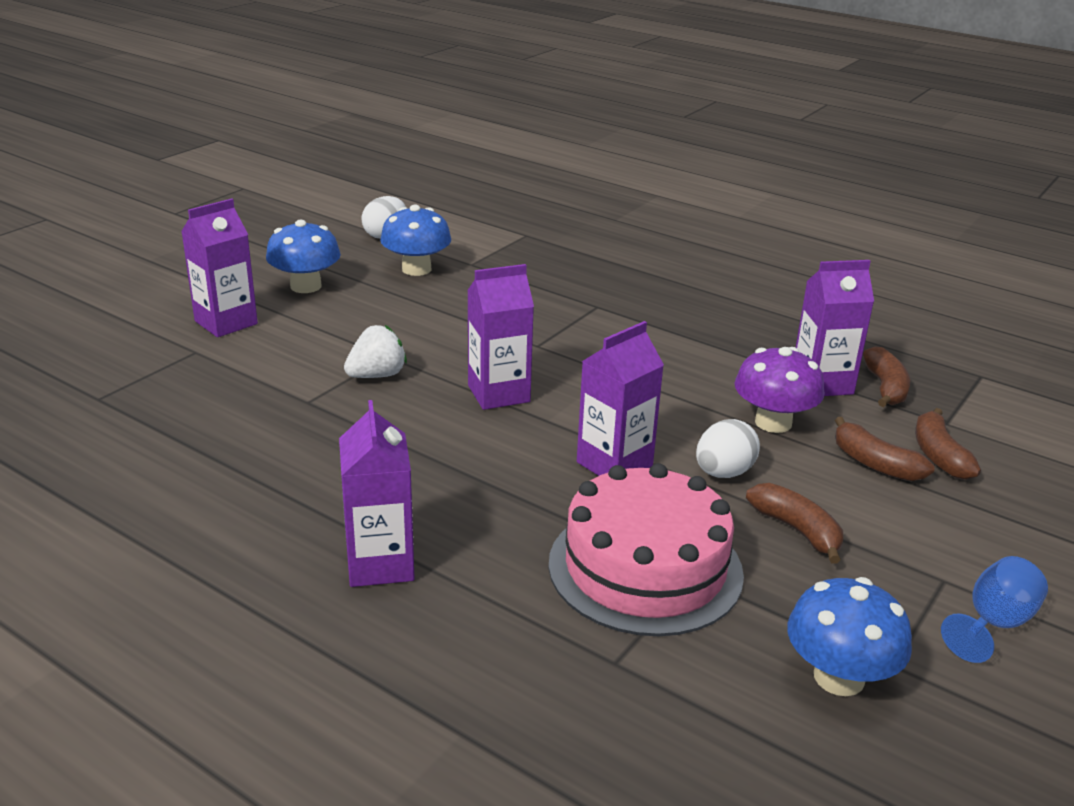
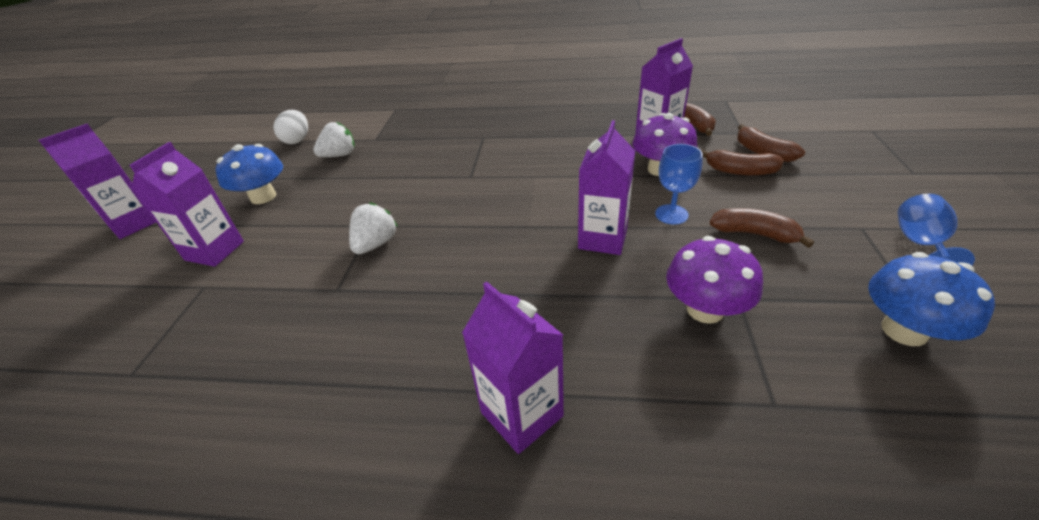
camera: 25 degrees left, 10 degrees up
blue mushroom [380,205,451,276] -> white strawberry [313,122,354,157]
purple carton [467,264,534,410] -> purple carton moved to [39,124,156,239]
pink cake [548,463,744,636] -> purple mushroom [666,236,763,324]
white egg [696,419,760,478] -> blue goblet [655,144,703,225]

